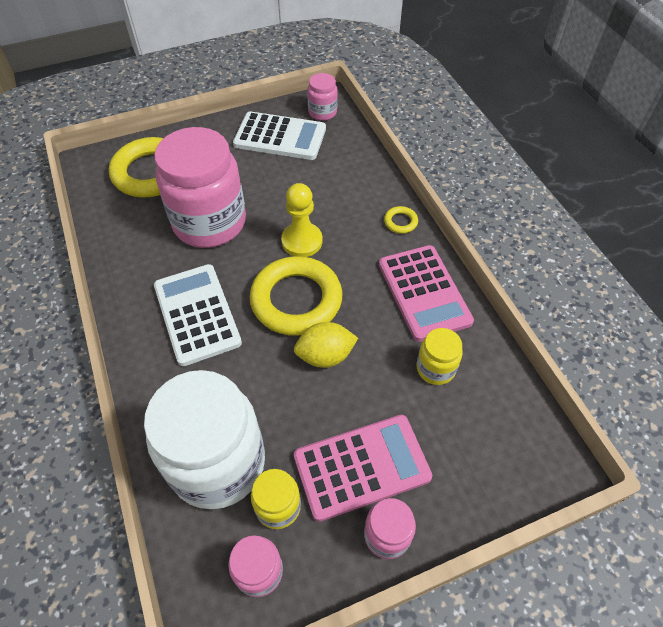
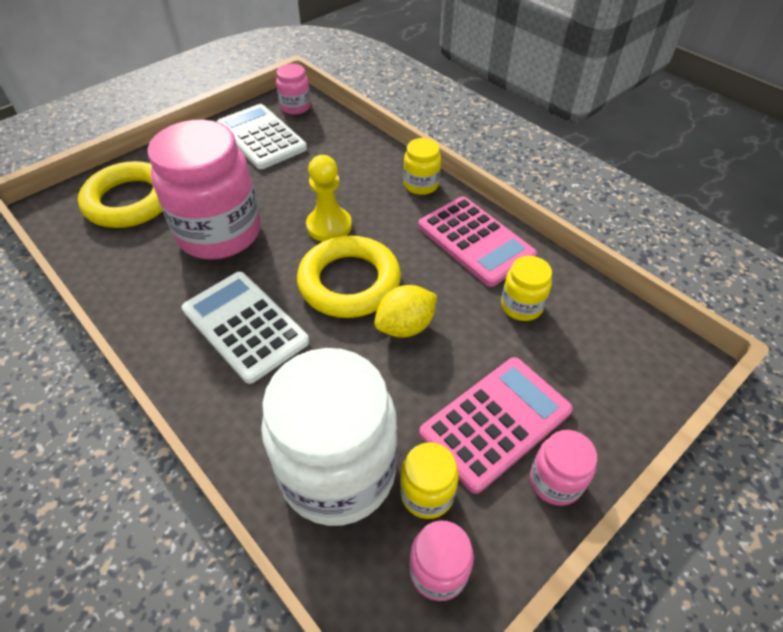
camera: 20 degrees left, 5 degrees down
white calculator [233,111,326,160] -> white calculator turned 120 degrees counterclockwise [217,104,307,169]
yellow ring [384,206,418,234] -> yellow jar [404,138,441,195]

